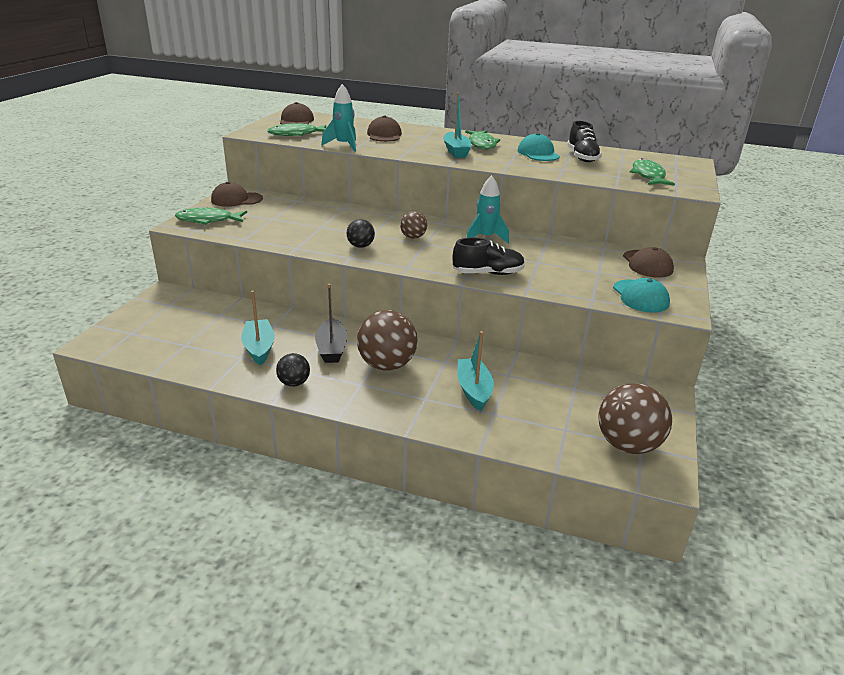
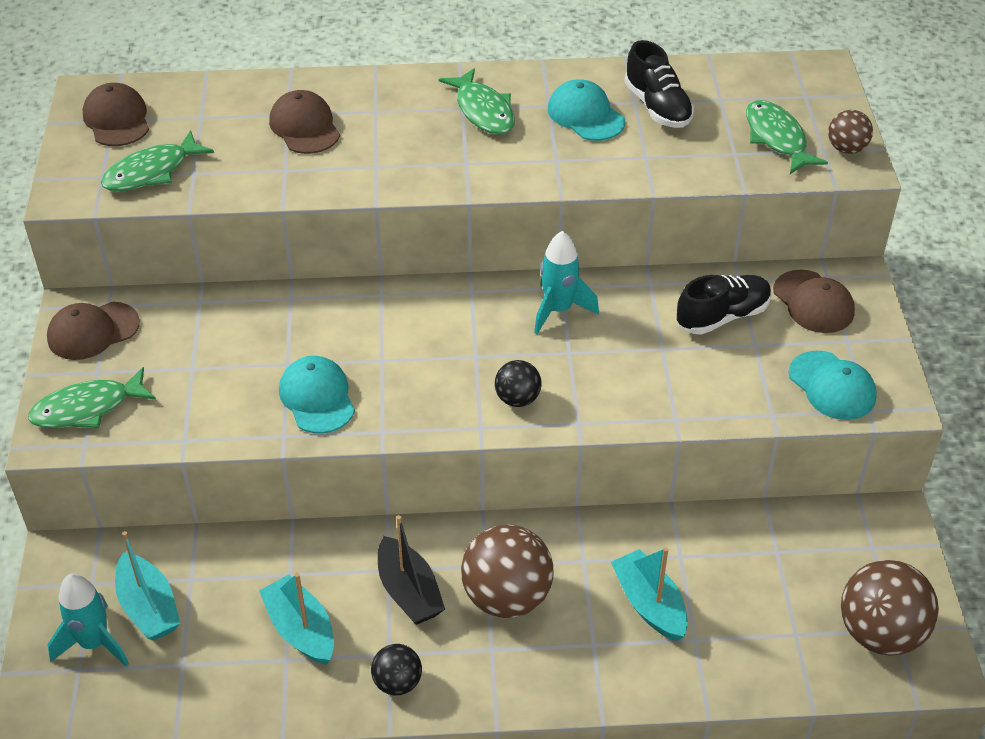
camera: 20 degrees left, 15 degrees up
turquoise rocket [321,84,356,152] -> turquoise rocket moved to [48,574,129,667]
black ball [346,219,375,248] -> black ball moved to [495,360,542,407]
brown ball [400,211,427,239] -> brown ball moved to [828,110,873,154]
turquoise boat [443,92,471,158] -> turquoise boat moved to [115,531,180,640]
black shoe [453,237,525,275] -> black shoe moved to [676,275,772,335]
none -> turquoise cap [279,356,355,434]

